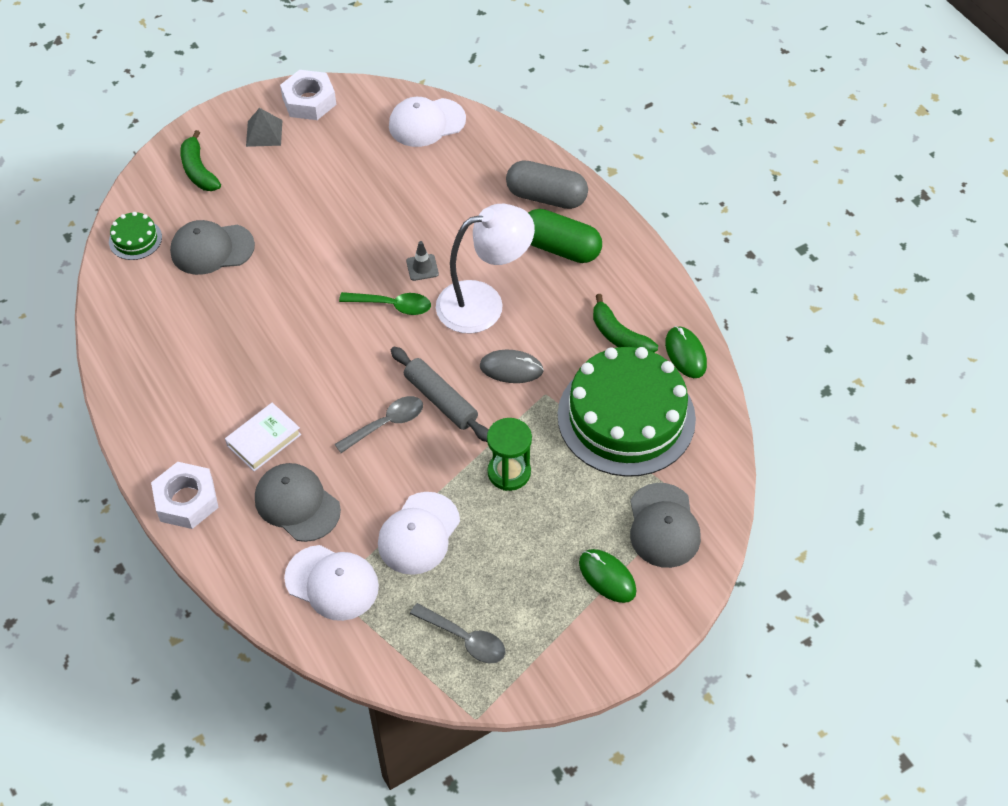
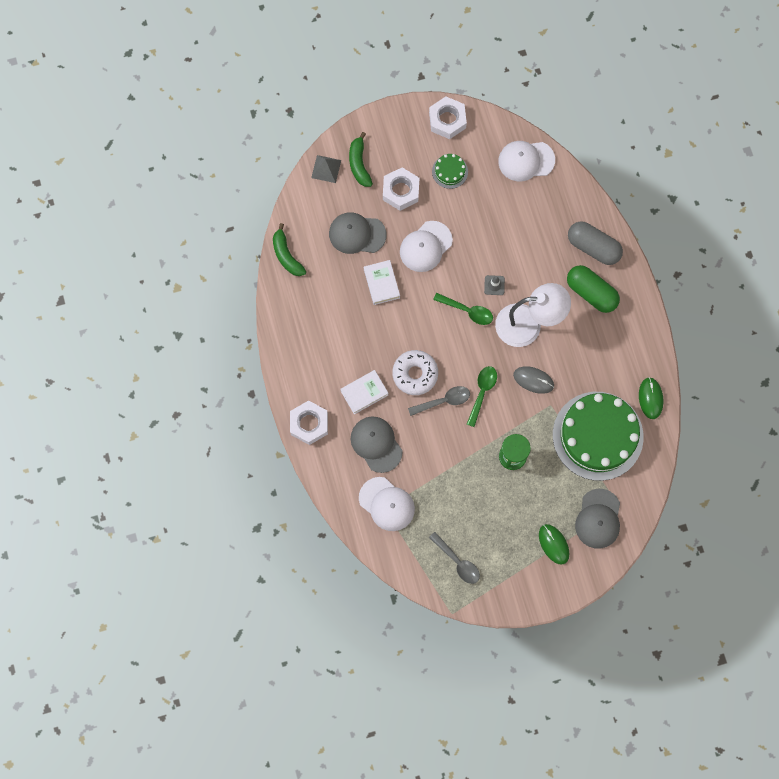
camera: 15 degrees right, 20 degrees up
green cake [109,212,162,260] -> green cake moved to [432,154,468,189]
grey pyramid [246,108,282,147] -> grey pyramid moved to [311,155,341,183]
white cap [378,492,460,575] -> white cap moved to [400,221,453,272]
grey rolling pin [391,347,489,442] -> green spoon [467,366,497,427]
green banana [593,294,658,353] -> green banana moved to [273,223,306,276]
none -> white book [364,260,400,305]
none -> white nut [383,167,419,211]
none -> white donut [392,350,438,395]

